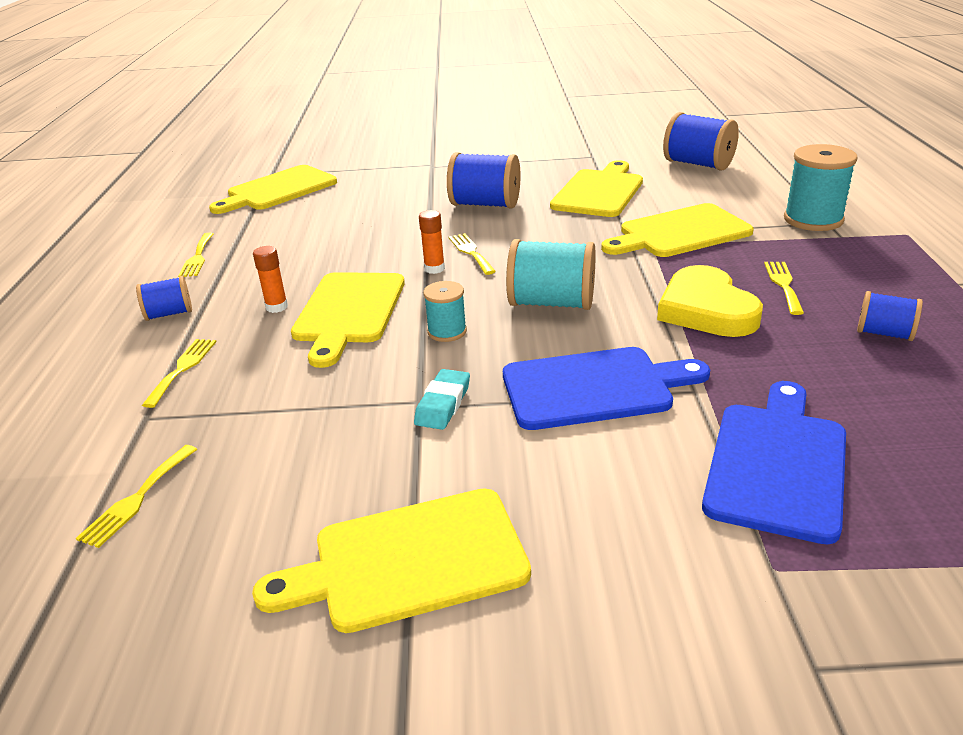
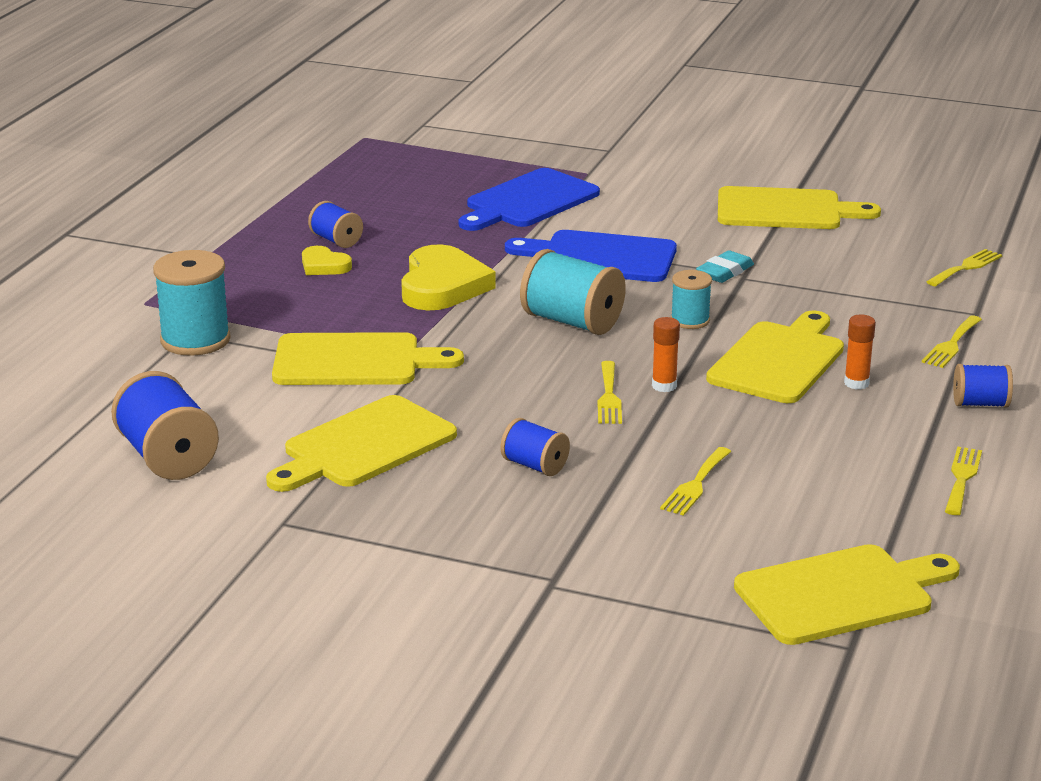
camera: 160 degrees left, 5 degrees down
blue spool [447,152,521,209] -> blue spool [500,418,570,476], size x0.58
yellow fork [764,262,804,315] -> yellow fork moved to [660,447,732,516]
none -> yellow heart [302,246,352,275]

